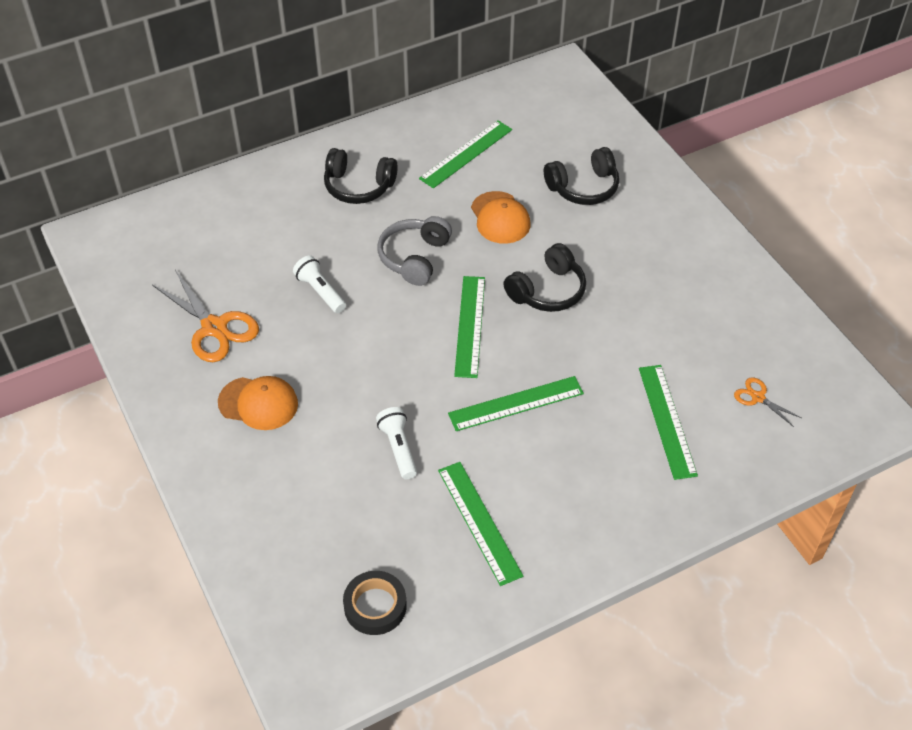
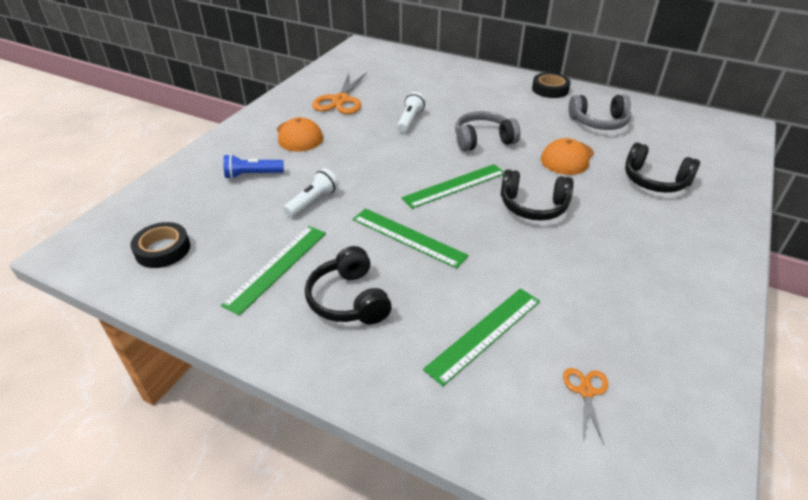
camera: 55 degrees right, 10 degrees down
black headphones [324,148,398,204] -> black headphones moved to [305,246,392,324]
green ruler [419,120,512,188] -> grey headphones [569,94,631,130]
none -> blue flashlight [223,154,284,179]
none -> black tape [532,72,571,98]

